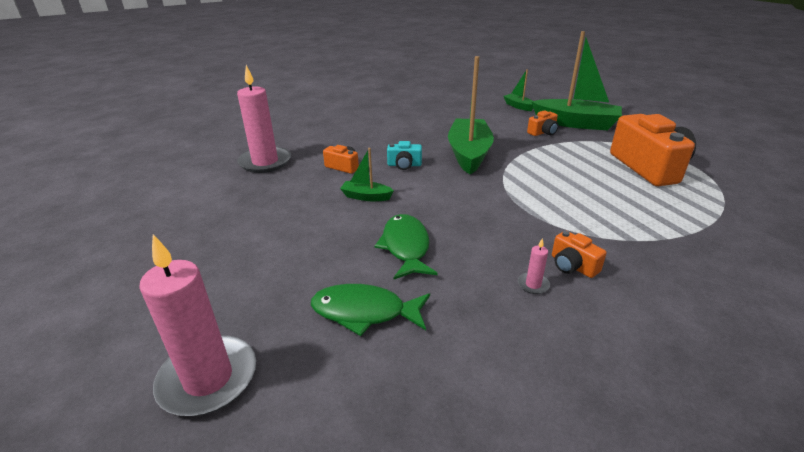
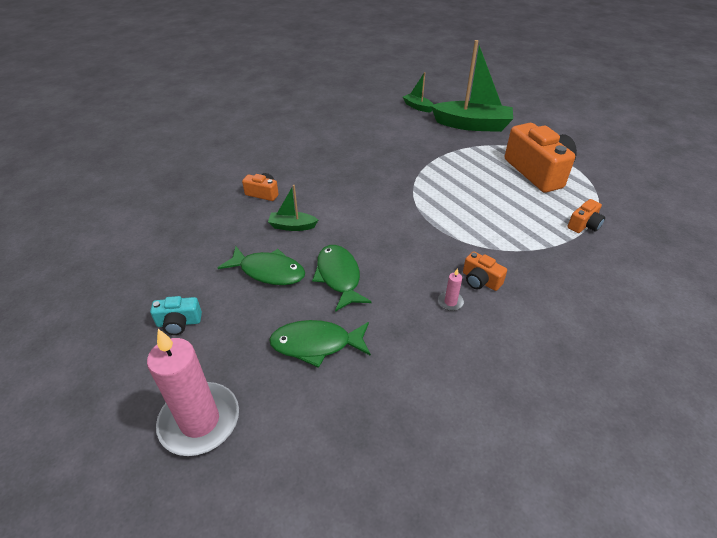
camera: 10 degrees left, 10 degrees up
pink candle [237,65,291,173] -> none
turquoise camera [387,141,422,170] -> turquoise camera moved to [150,296,202,335]
green boat [448,56,494,174] -> none
orange camera [527,110,559,136] -> orange camera moved to [567,199,605,233]
none -> green fish [218,246,305,285]

